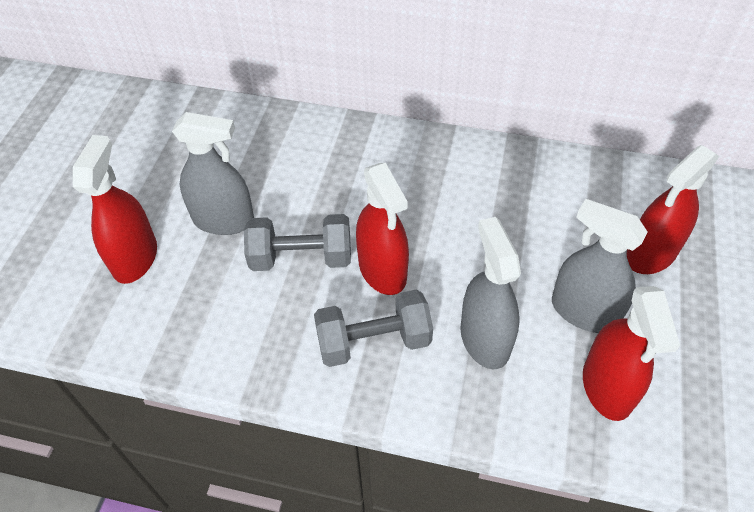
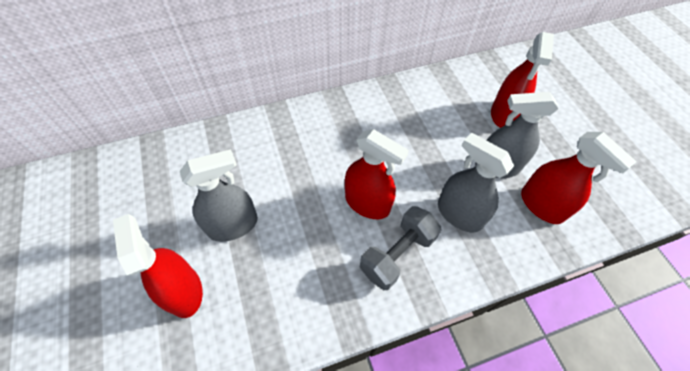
camera: 35 degrees left, 5 degrees up
grey dumbbell [244,214,351,271] -> none

